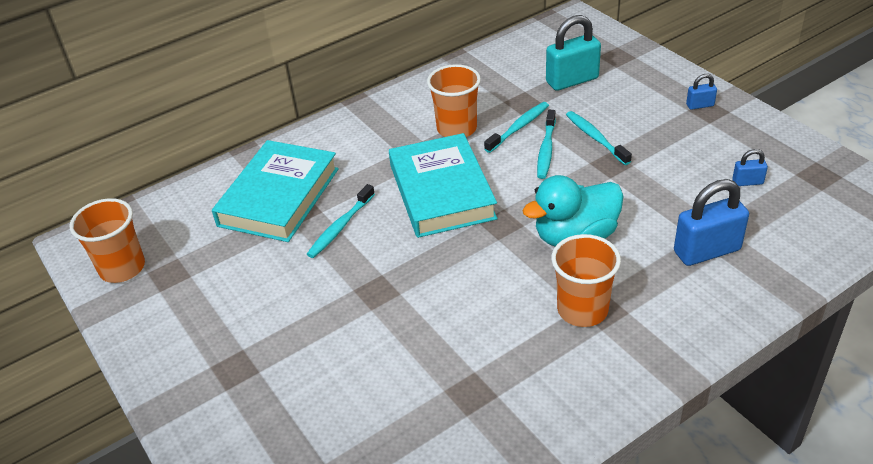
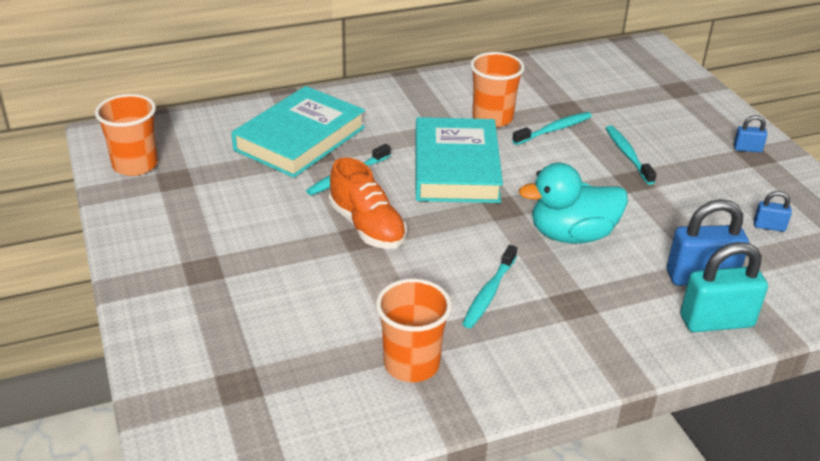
camera: 10 degrees right, 5 degrees down
turquoise toothbrush [537,110,556,179] -> turquoise toothbrush moved to [462,245,517,328]
turquoise padlock [546,15,601,91] -> turquoise padlock moved to [680,242,768,332]
orange cup [551,234,621,327] -> orange cup moved to [376,279,452,382]
none -> orange shoe [329,157,407,249]

